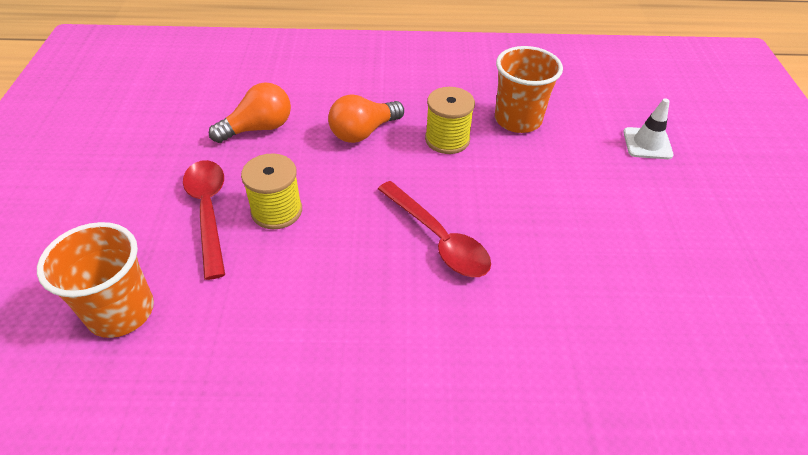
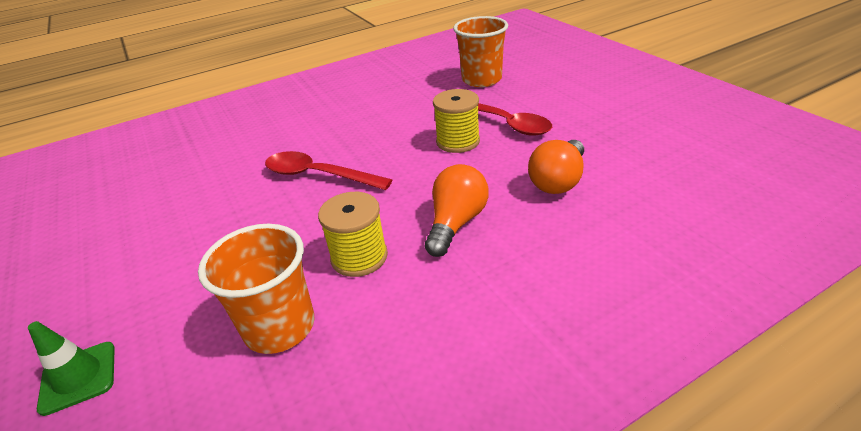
camera: 155 degrees right, 10 degrees down
white traffic cone [623,98,674,159] -> green traffic cone [28,321,115,416]

